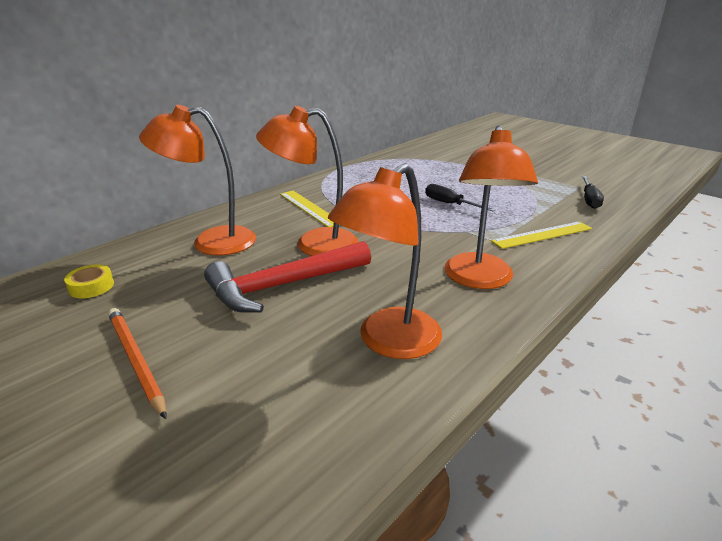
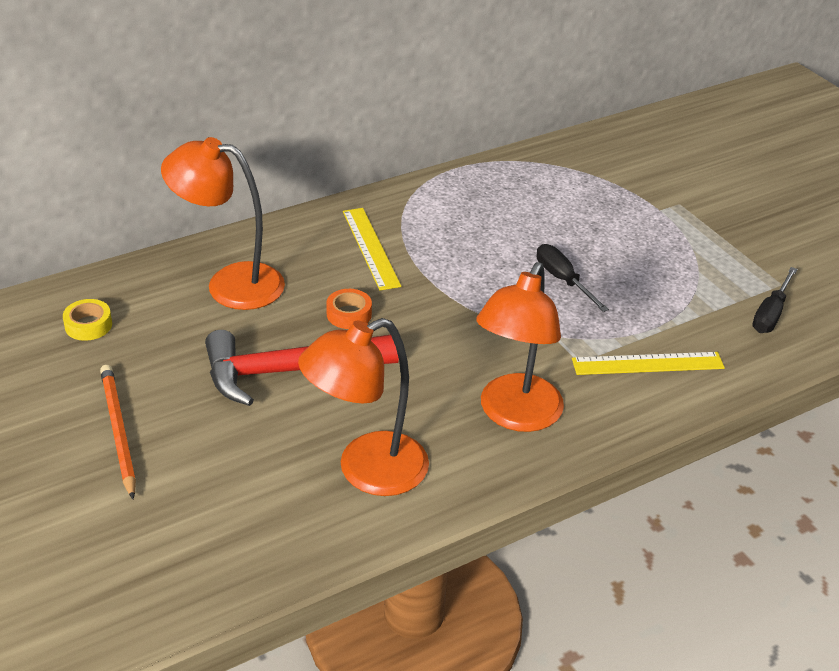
camera: 15 degrees right, 10 degrees up
orange lamp [256,106,359,256] -> orange tape [326,289,372,329]

